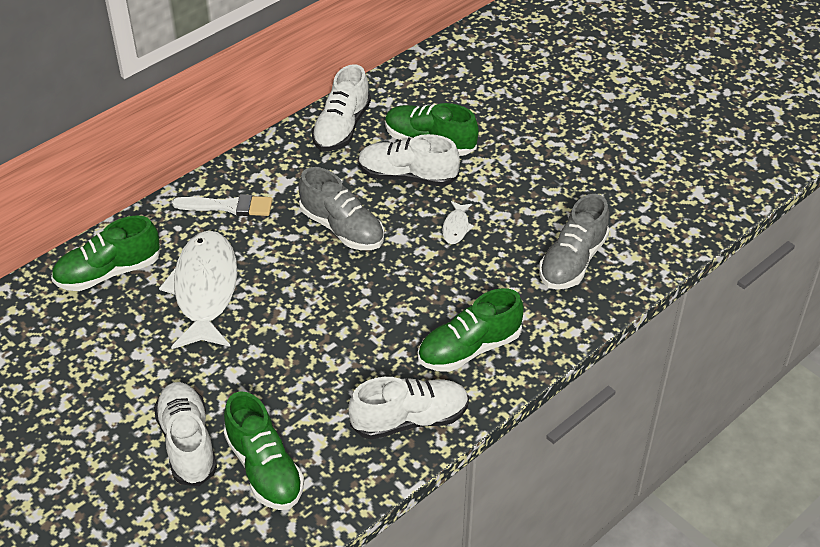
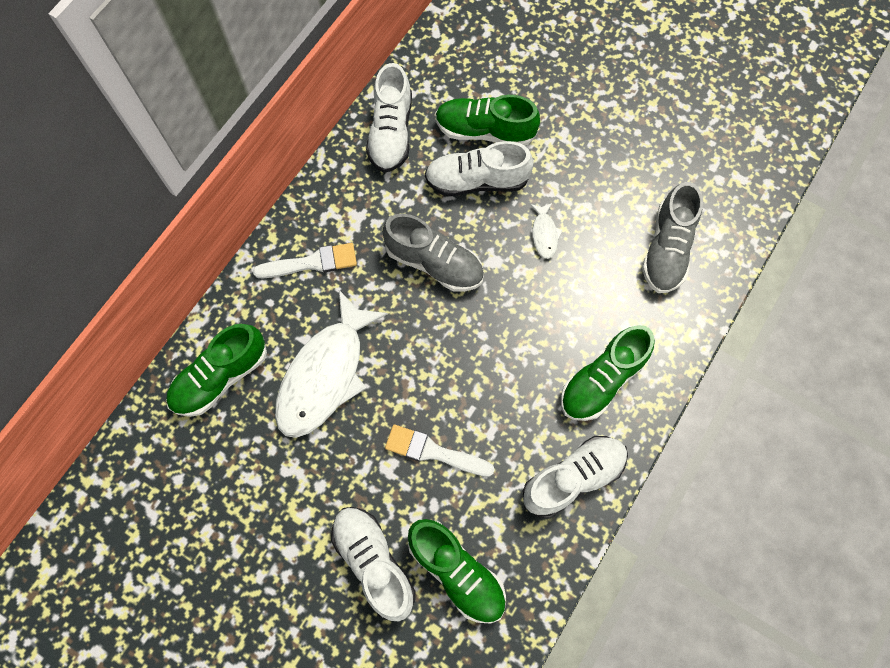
camera: 15 degrees left, 25 degrees up
white fish [159,230,237,349] -> white fish turned 135 degrees counterclockwise [275,290,388,438]
none -> white brush [385,424,495,477]

